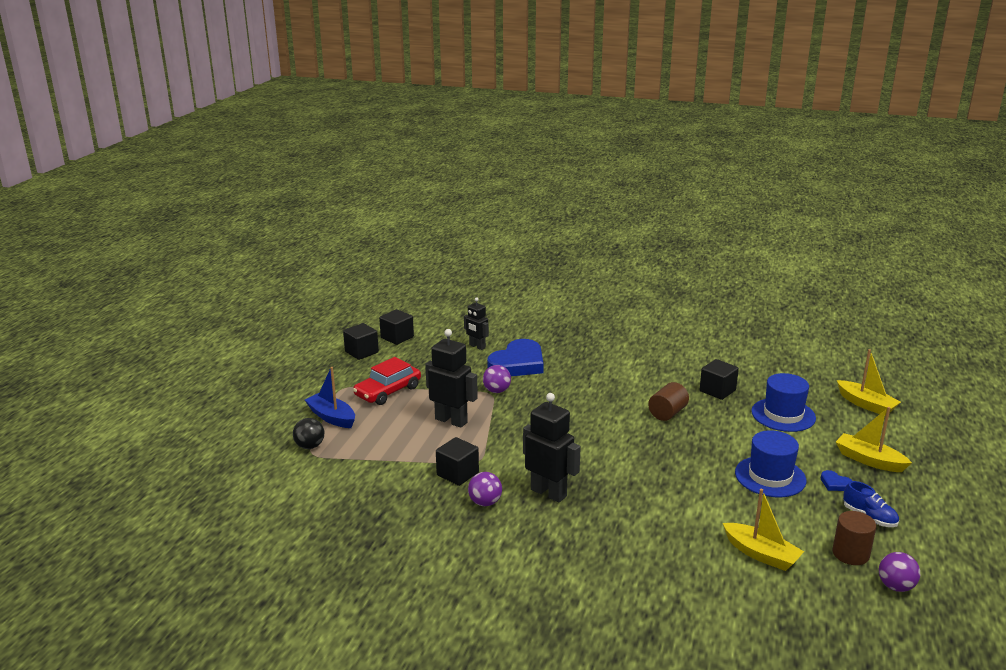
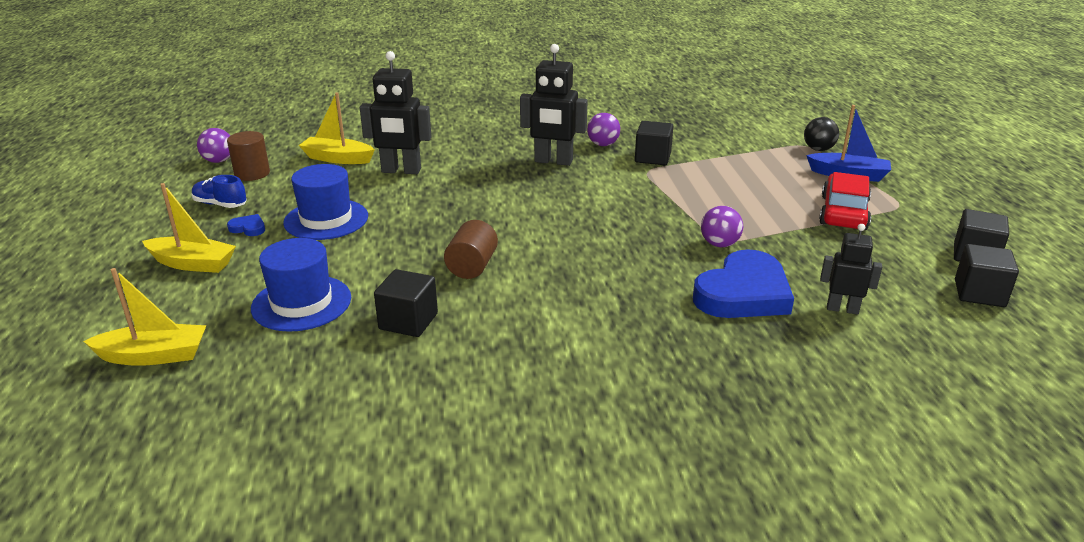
camera: 155 degrees right, 5 degrees up
black robot [425,329,478,428] -> black robot moved to [360,51,432,174]
blue heart [487,339,544,376] -> blue heart turned 150 degrees counterclockwise [693,249,794,318]
yellow boat [837,349,901,415] -> yellow boat turned 150 degrees clockwise [83,268,207,366]

